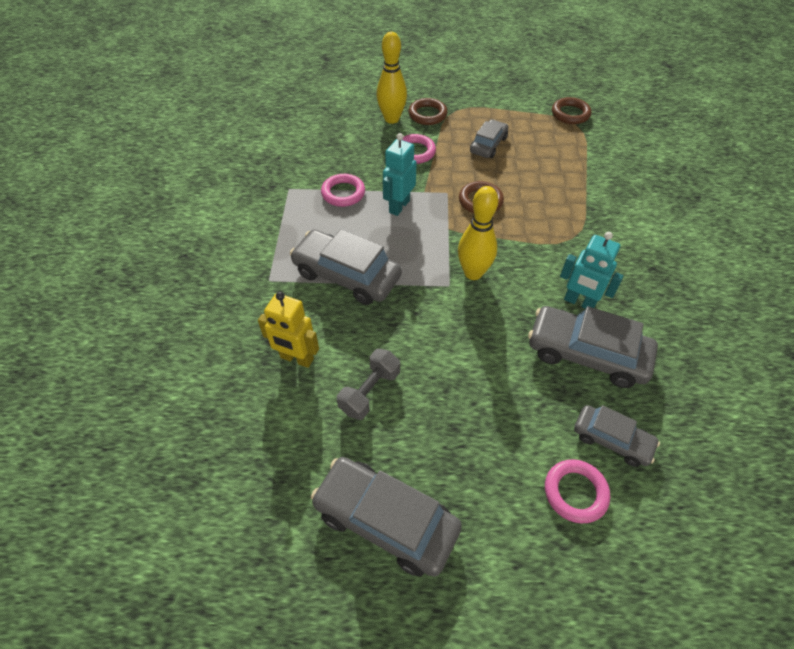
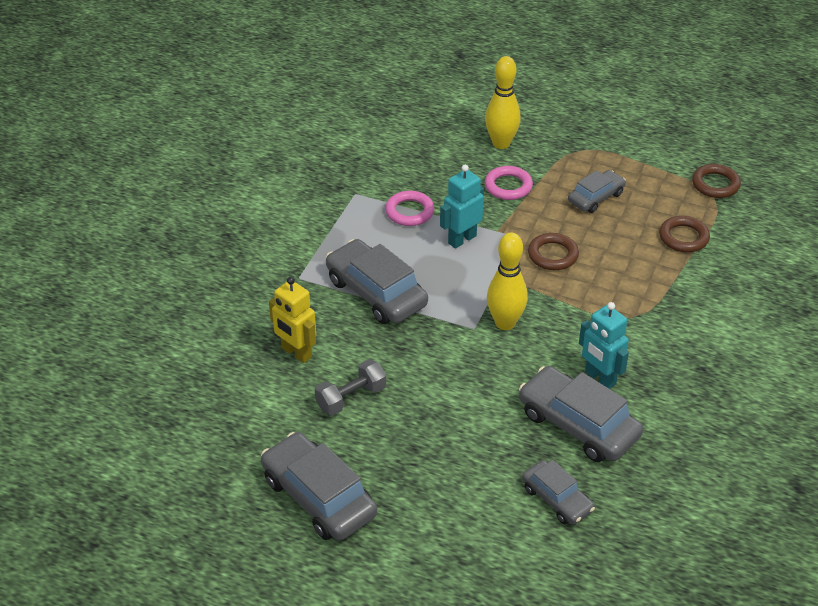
camera: 20 degrees right, 10 degrees down
brown ring [408,98,447,125] -> brown ring moved to [659,216,710,252]
pink ring [545,459,610,523] -> none

